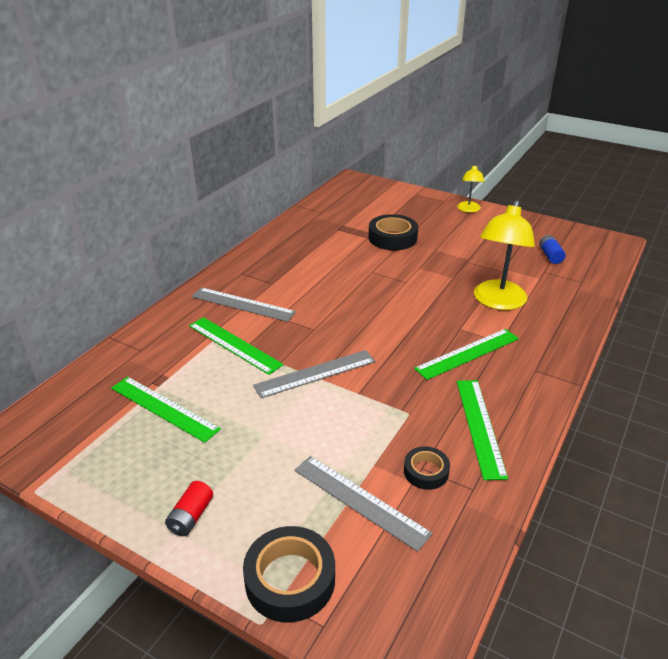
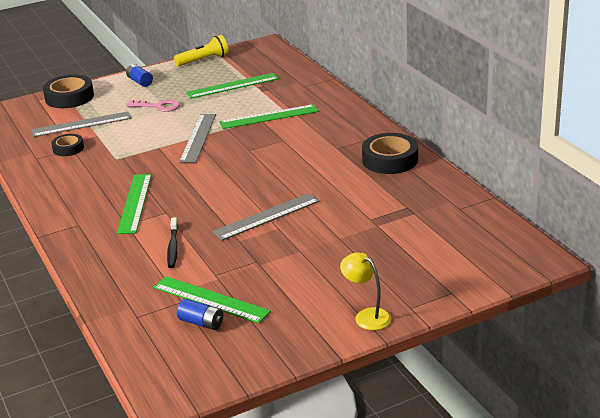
camera: 125 degrees right, 5 degrees down
red battery [165,481,213,536] -> blue battery [126,64,153,87]
grey ruler [192,287,296,322] -> grey ruler moved to [212,193,320,241]
black tape [369,214,418,250] -> black tape moved to [362,133,418,174]
green ruler [457,380,508,480] -> green ruler moved to [153,276,271,323]
yellow lamp [474,200,535,310] -> black toothbrush [167,217,178,268]
none -> pink key [126,99,180,112]
none -> yellow flashlight [174,35,228,66]

